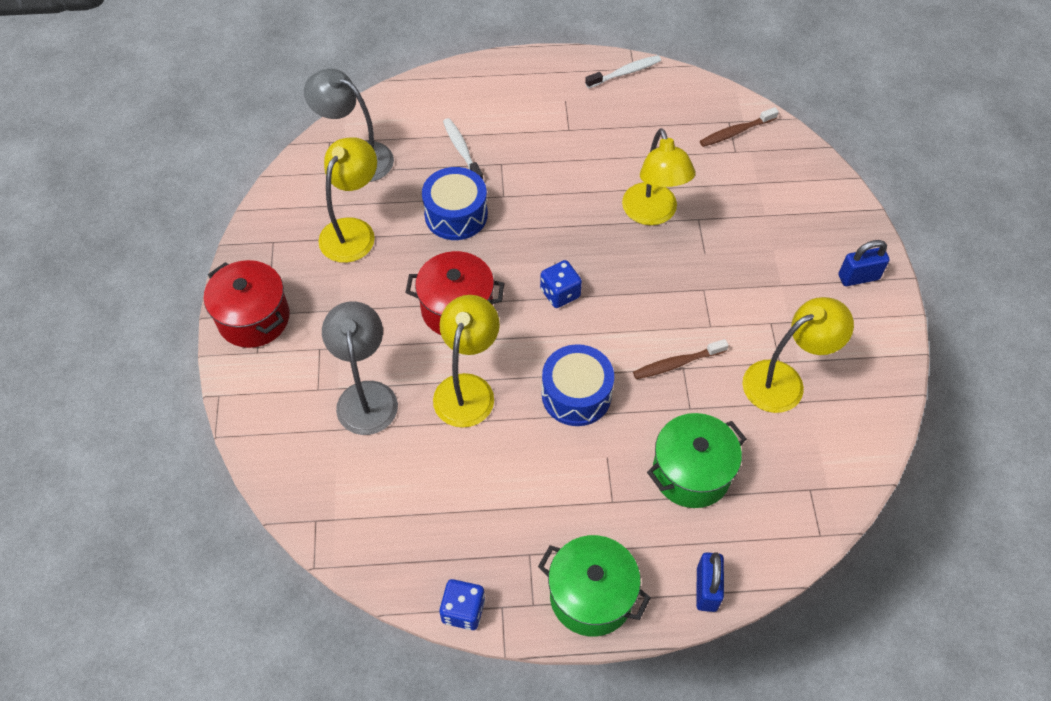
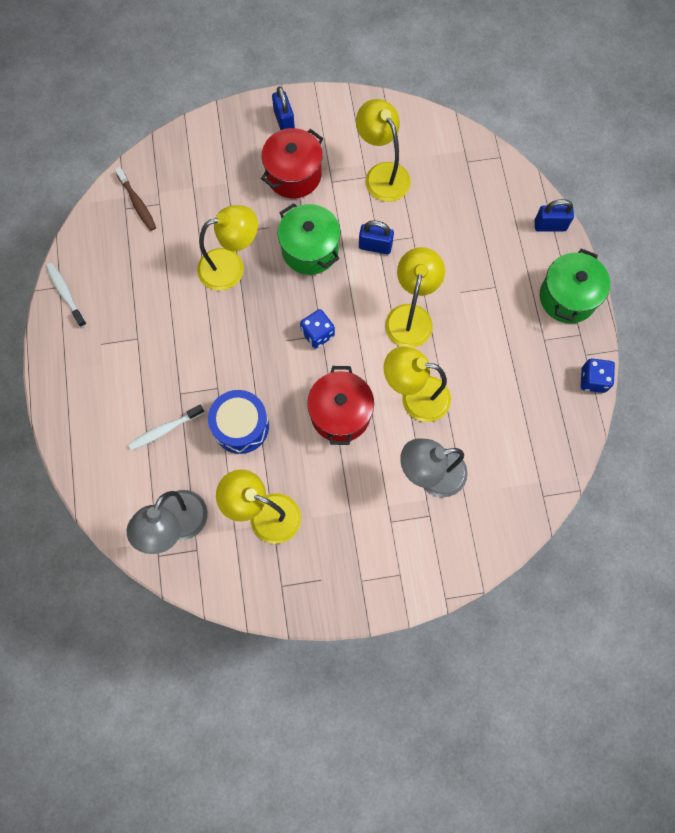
camera: 95 degrees left, 15 degrees up
red pot [204,260,289,348] -> red pot moved to [261,128,323,199]
blue drum [542,344,614,426] -> yellow lamp [385,247,445,348]
brown toothbrush [633,339,729,379] -> blue padlock [359,220,394,254]
green pot [647,413,746,508] -> green pot moved to [278,203,341,275]

